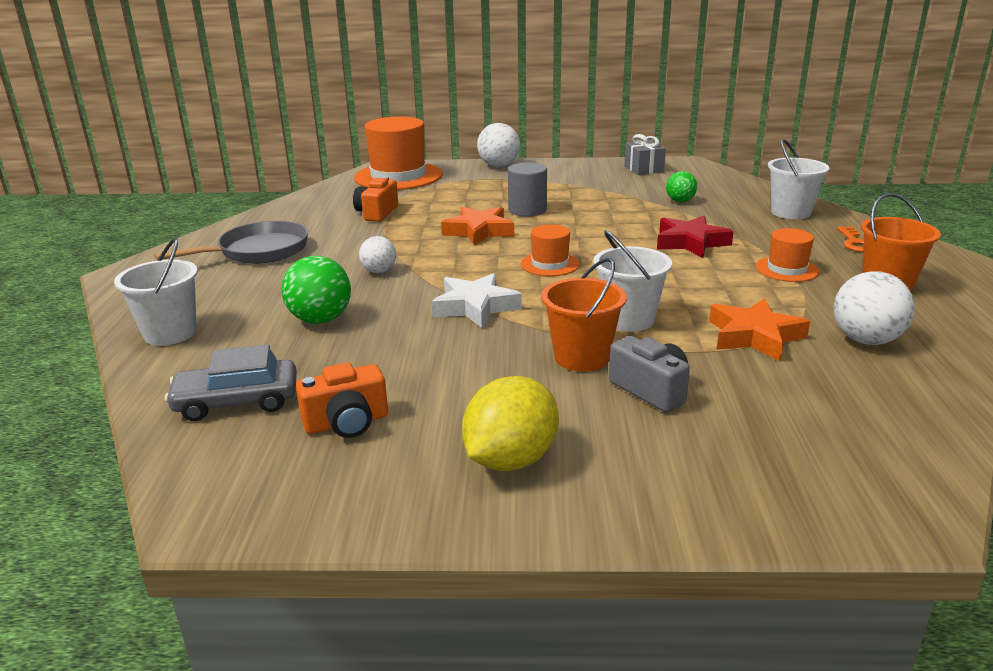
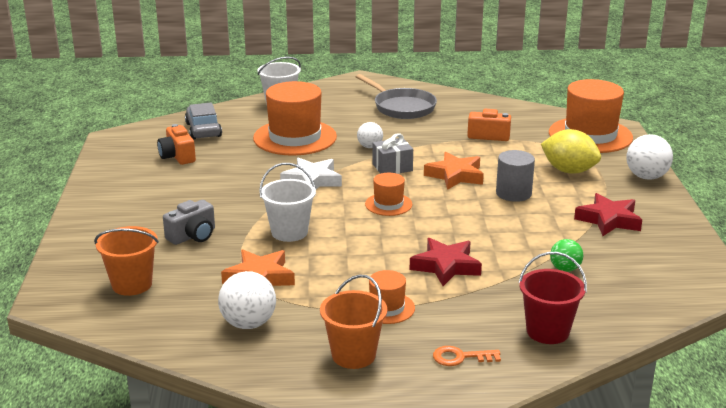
camera: 85 degrees right, 0 degrees up
green ball [281,256,351,324] -> orange hat [253,81,337,156]
yellow lemon [462,376,559,471] -> yellow lemon moved to [541,129,601,174]
orange bucket [541,258,627,372] -> orange bucket moved to [94,226,159,296]
grey gift [625,134,666,175] -> grey gift moved to [372,133,413,174]
white bucket [768,139,829,219] -> red bucket [519,252,587,344]
none -> red star [574,193,642,236]

